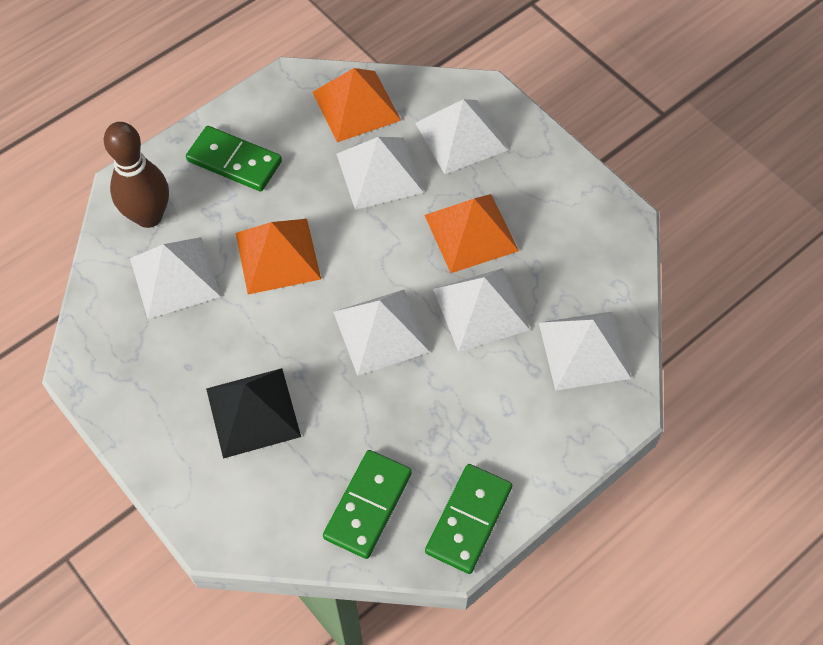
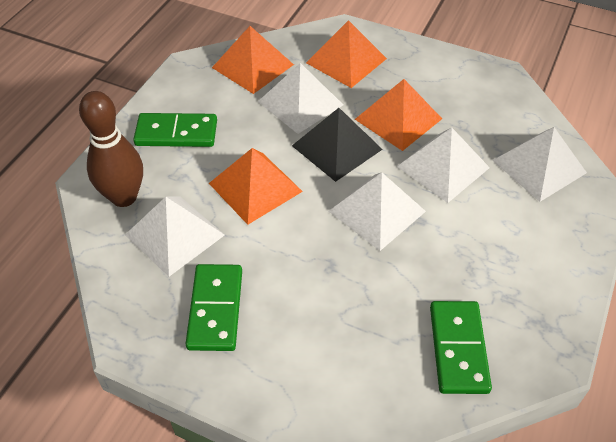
camera: 25 degrees left, 10 degrees down
black pyramid [206,368,301,459] -> black pyramid moved to [292,108,383,182]
white pyramid [415,99,508,174] -> orange pyramid [306,20,387,88]
green domino [425,464,512,574] -> green domino moved to [185,264,242,351]

